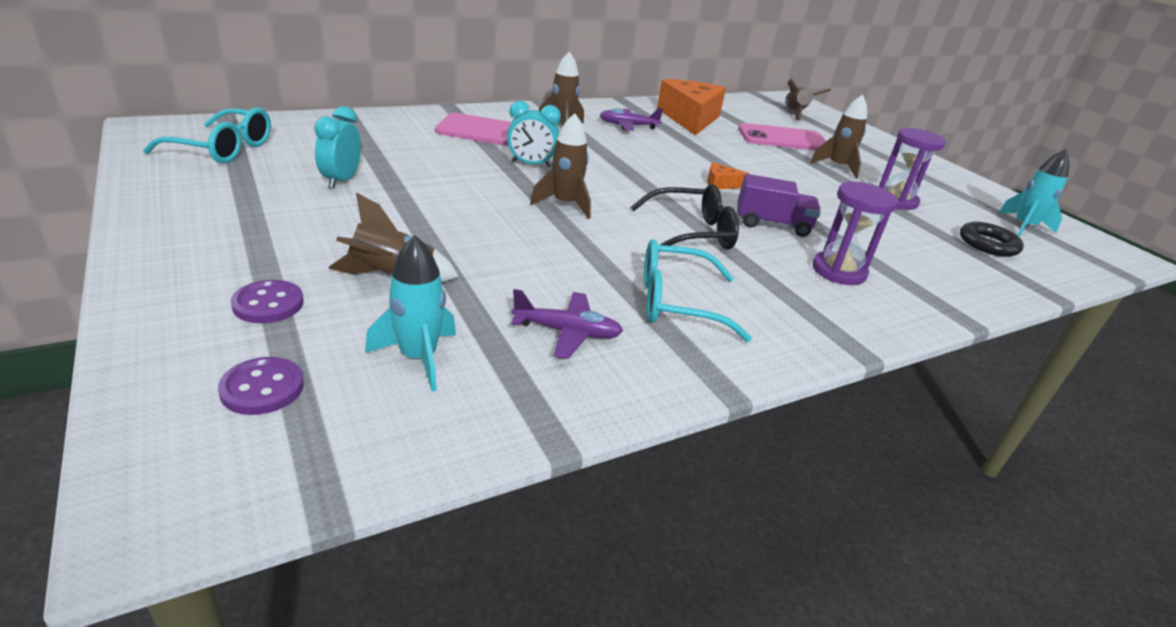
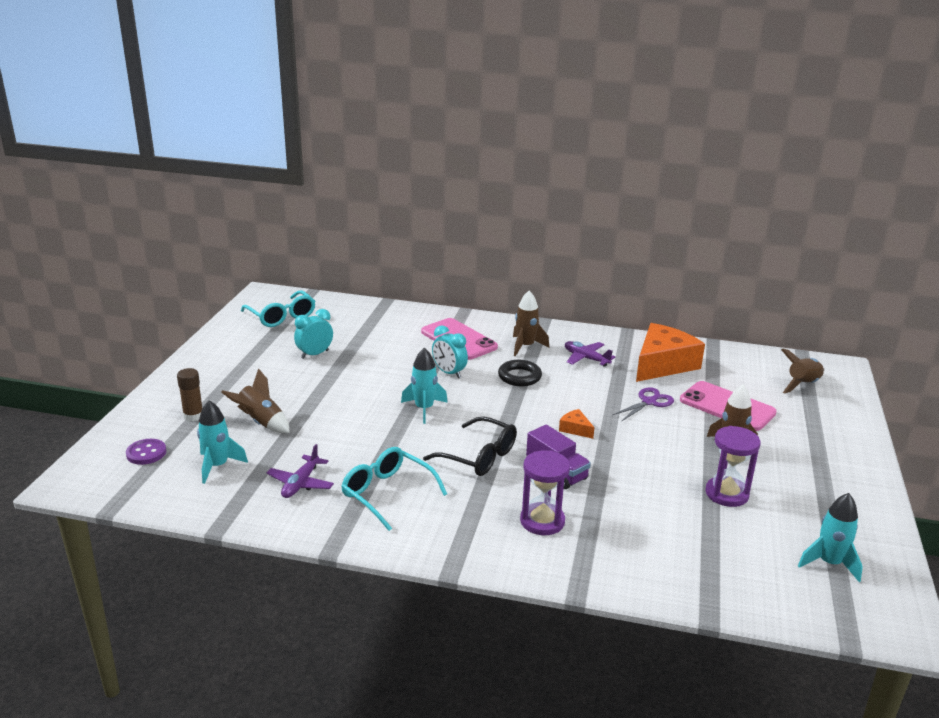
camera: 45 degrees right, 5 degrees down
purple button [231,280,304,323] -> brown glue stick [177,368,203,421]
purple plane [511,289,623,359] -> purple plane turned 60 degrees clockwise [267,444,334,498]
brown rocket [530,113,591,219] -> turquoise rocket [401,348,448,424]
black ring [960,222,1024,257] -> black ring moved to [498,360,542,386]
none -> purple scissors [612,387,674,422]

